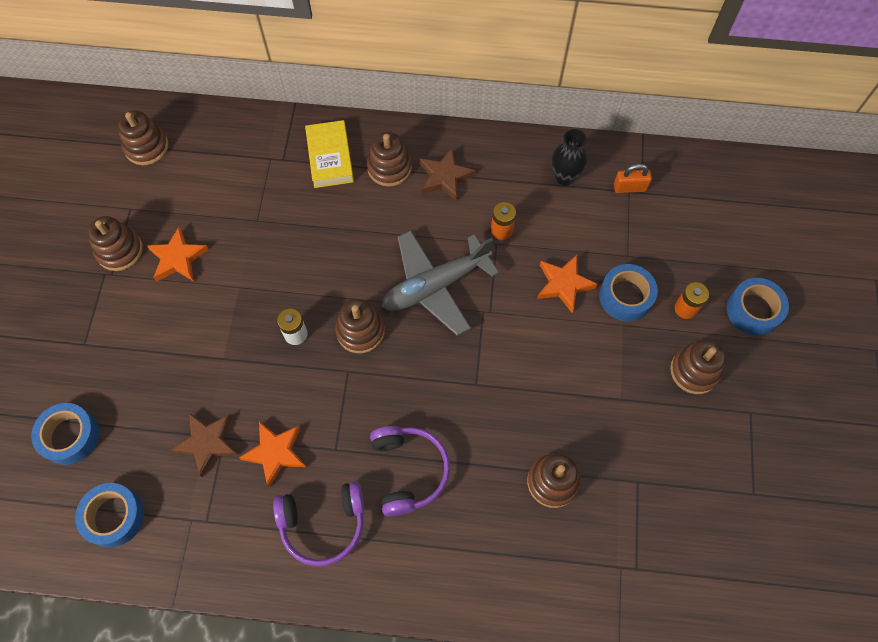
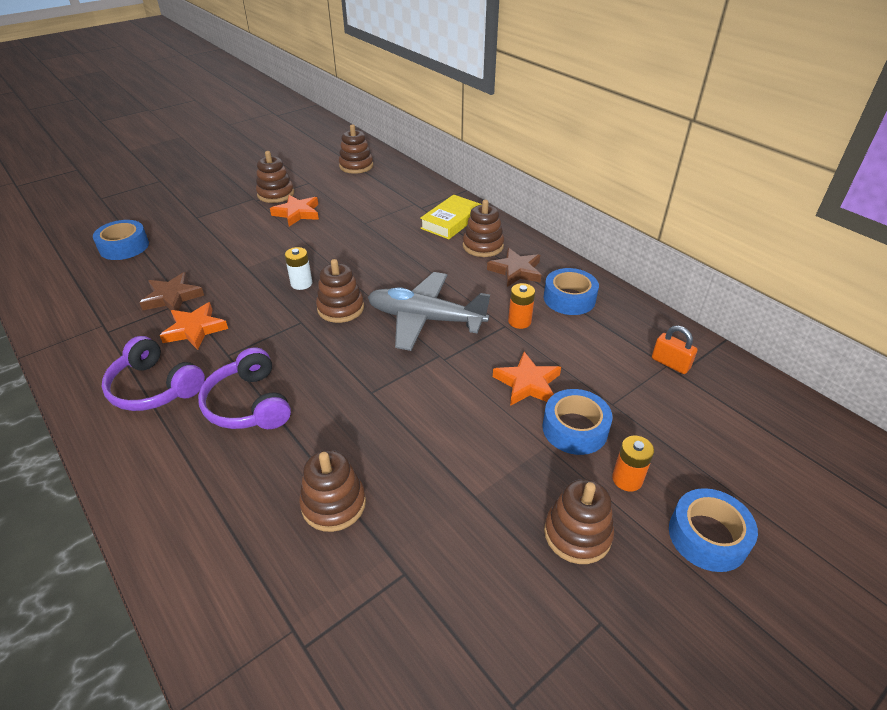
camera: 45 degrees right, 25 degrees down
blue tape [75,483,144,547] -> blue tape moved to [544,268,599,315]
purple headphones [370,426,450,516] -> purple headphones turned 120 degrees clockwise [198,348,291,429]
black vase [552,129,587,186] -> none

